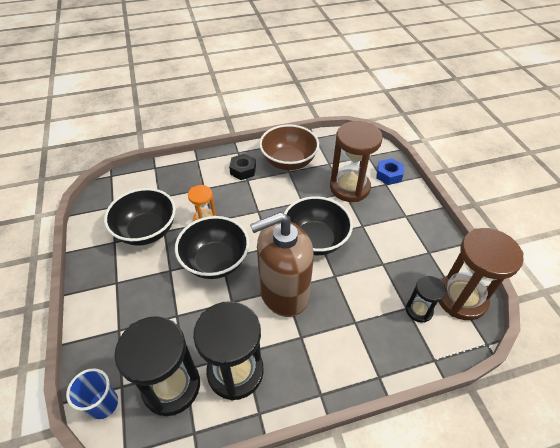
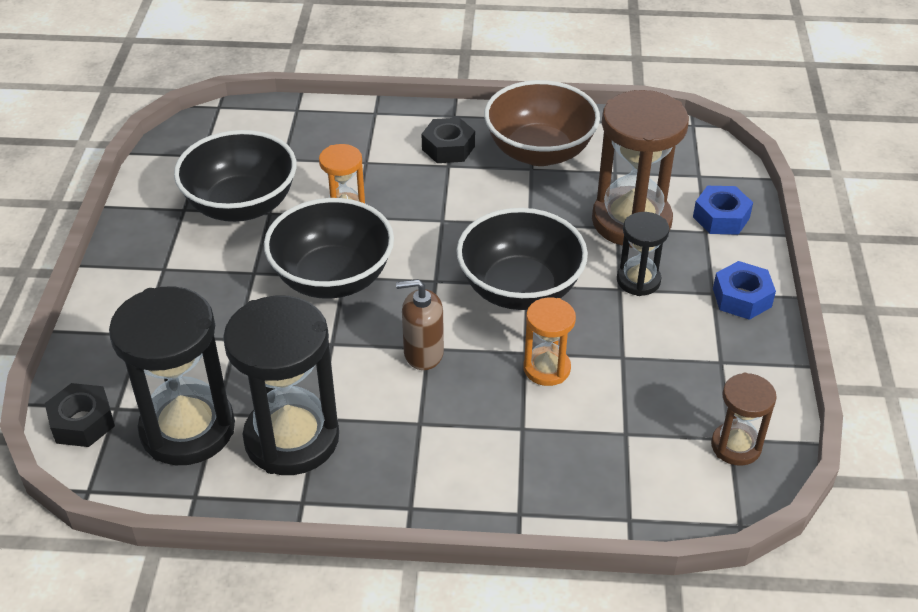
camera: 20 degrees right, 5 degrees down
blue cup [66,368,118,419] -> black nut [45,383,115,447]
brown soap dispenser [250,212,314,317] -> brown soap dispenser [396,279,444,370], size x0.46
black hourglass [406,276,446,323] -> black hourglass moved to [617,212,670,296]
brown hourglass [439,228,524,320] -> brown hourglass [711,373,777,466], size x0.53
none -> orange hourglass [524,297,576,386]
none -> blue nut [713,261,776,320]

